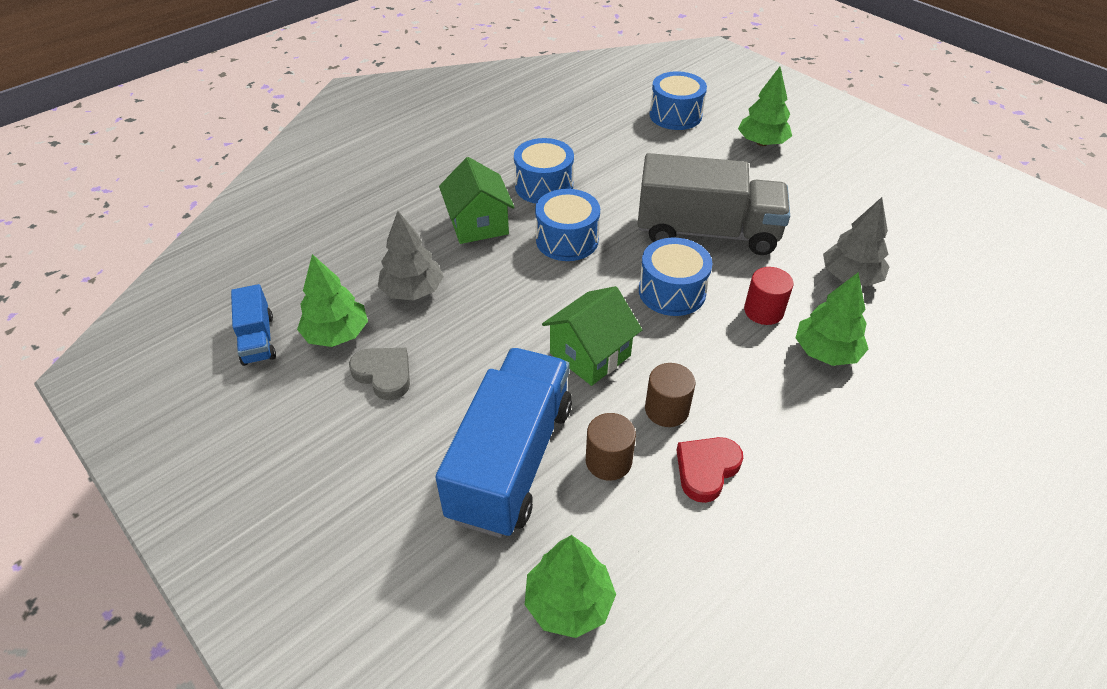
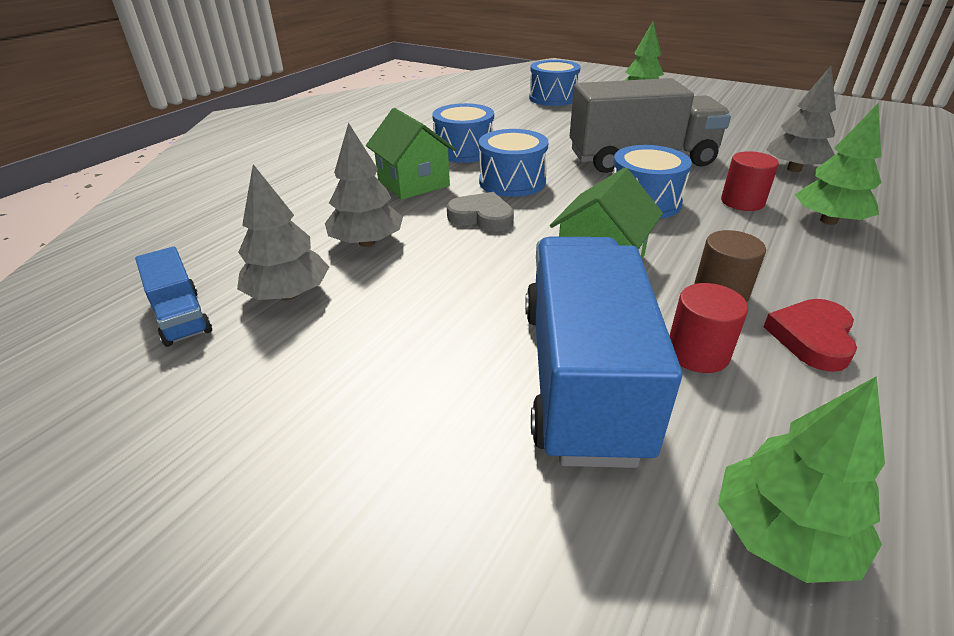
camera: 15 degrees left, 10 degrees down
green tree [297,254,368,347] -> grey tree [237,164,329,300]
grey heart [349,348,410,400] -> grey heart moved to [447,192,514,232]
brown cylinder [586,413,636,481] -> red cylinder [669,283,748,373]

